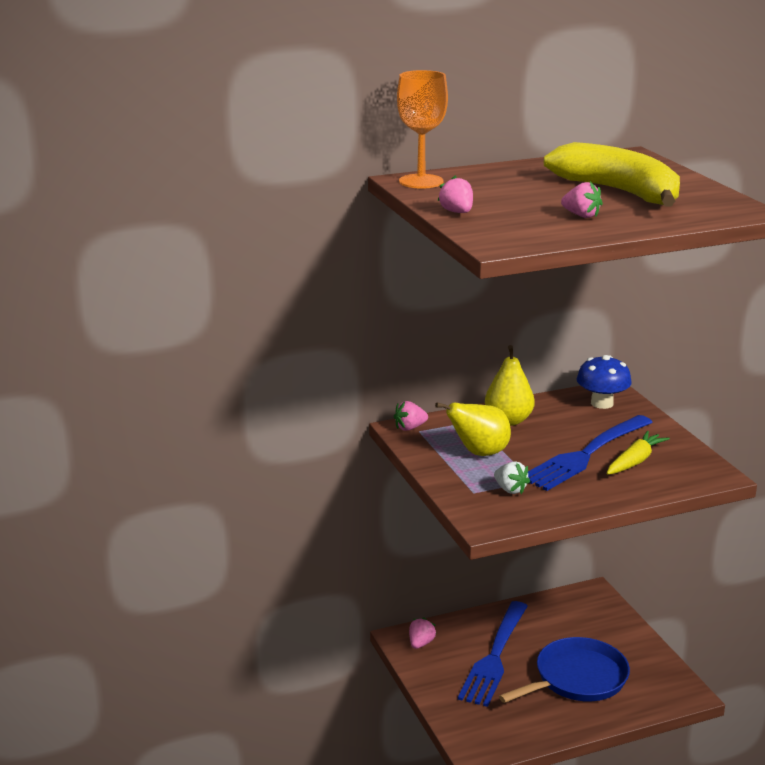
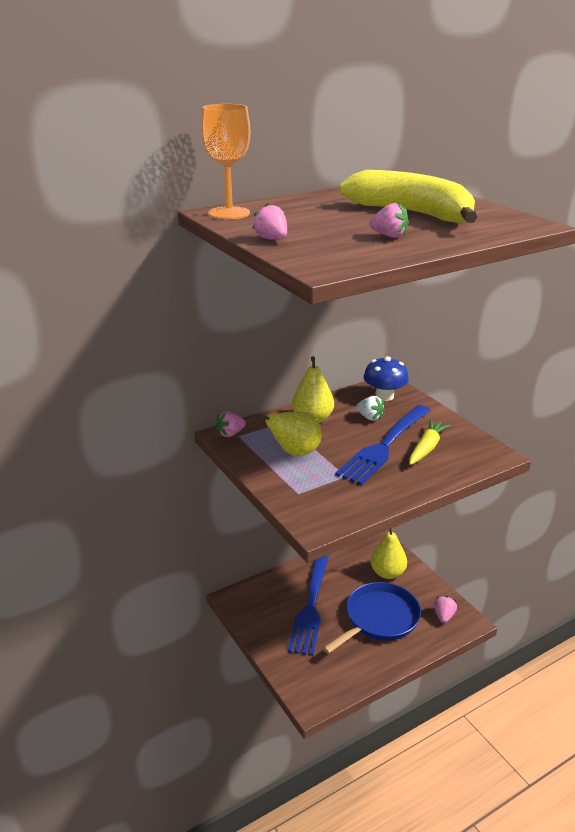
camera: 10 degrees left, 5 degrees up
pink strawberry [409,617,436,649] -> pink strawberry moved to [434,595,457,623]
white strawberry [494,461,530,494] -> white strawberry moved to [356,396,385,421]
none -> yellow pear [370,528,407,579]

